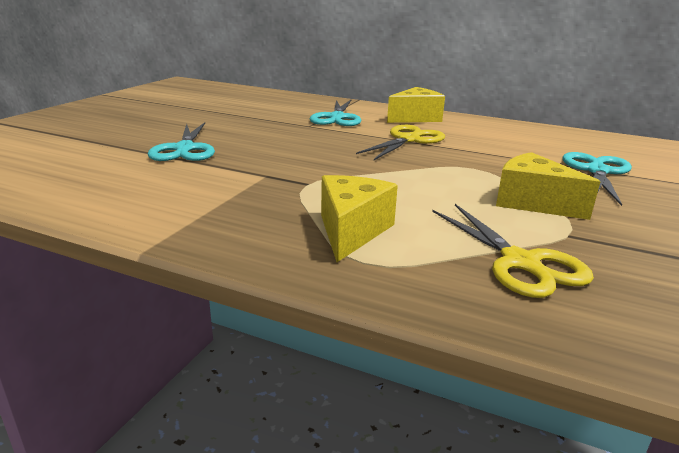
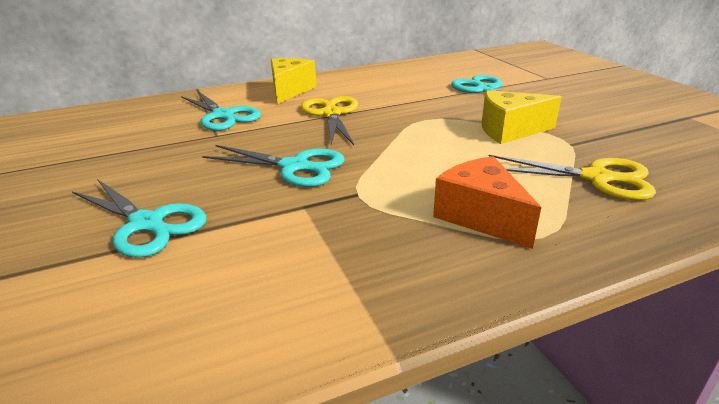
camera: 45 degrees left, 5 degrees up
yellow cheese [321,175,398,262] -> orange cheese [433,156,541,249]
none -> turquoise scissors [202,145,345,187]

